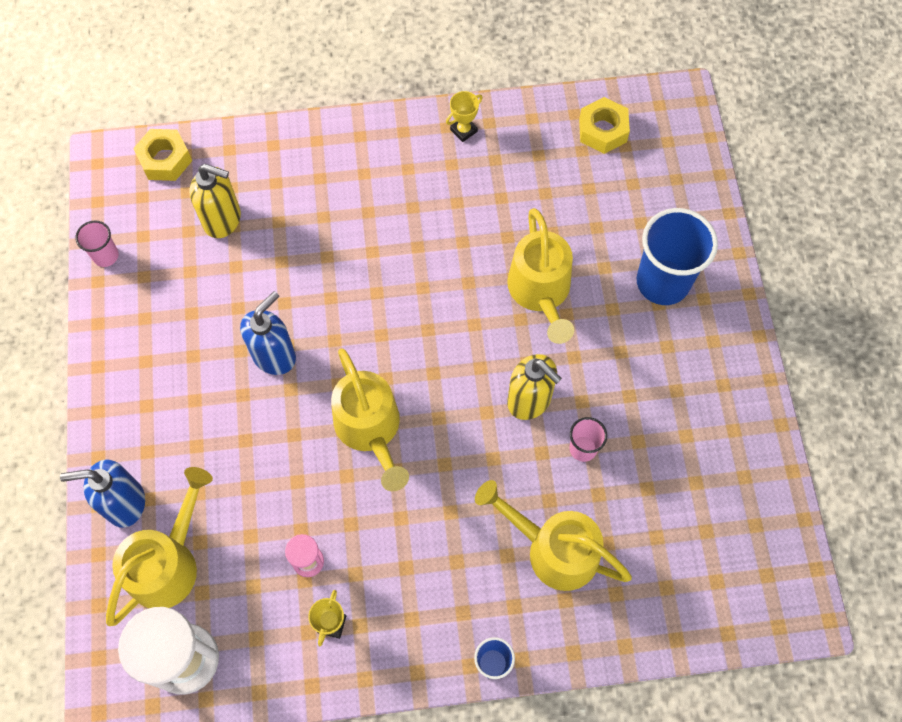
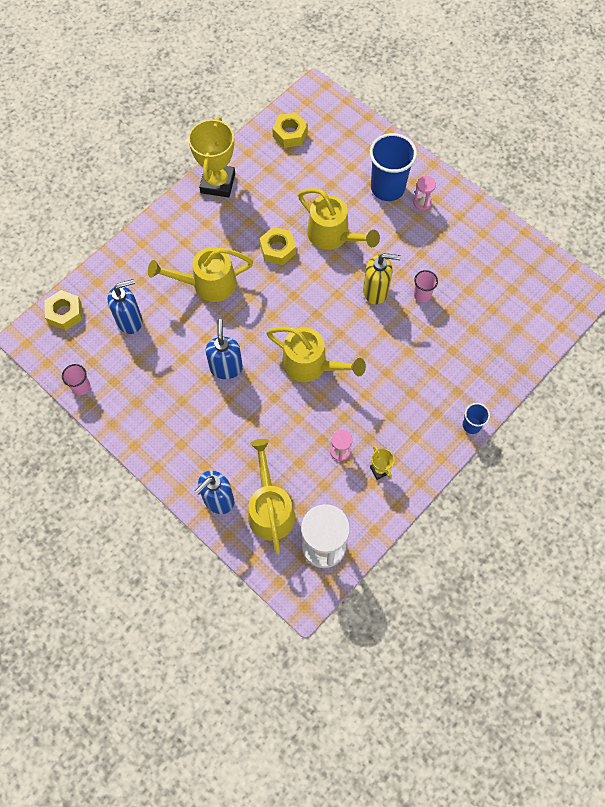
camera: 40 degrees left, 0 degrees up
yellow soap dispenser [189,164,241,238] -> blue soap dispenser [108,279,143,334]
yellow trophy [446,91,483,142] -> yellow trophy [188,117,235,197], size x2.22
yellow watering can [475,480,632,591] -> yellow watering can moved to [148,247,253,302]
none -> yellow nut [259,227,296,265]
none -> pink hourglass [413,176,436,211]

